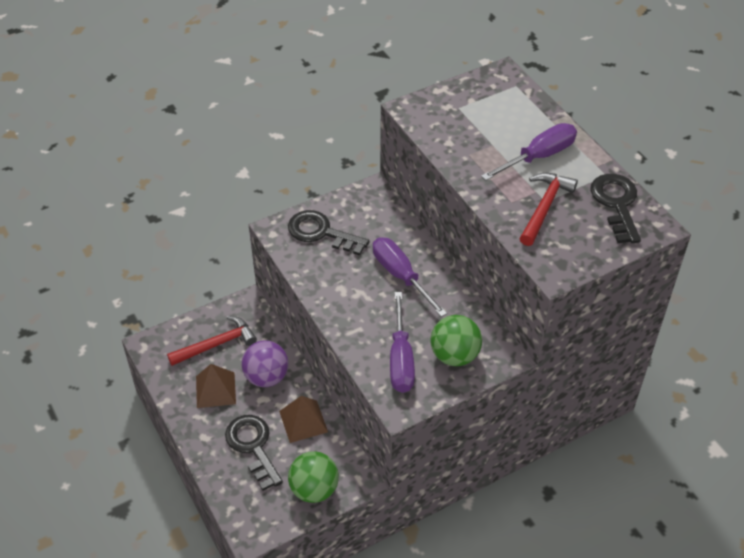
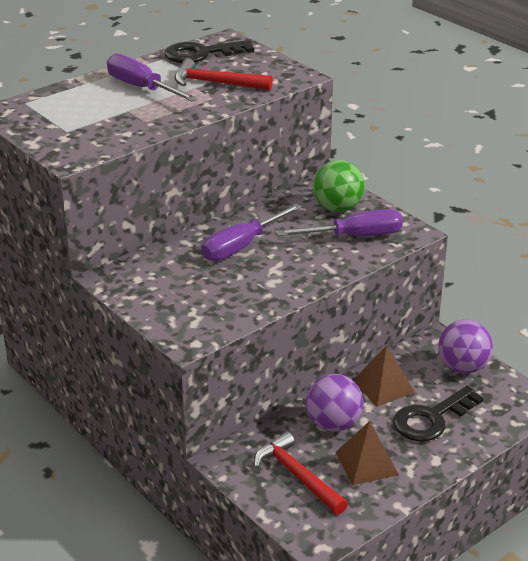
camera: 100 degrees left, 15 degrees down
black key [288,210,369,256] -> none
green ball [288,451,339,503] -> purple ball [438,320,493,373]

